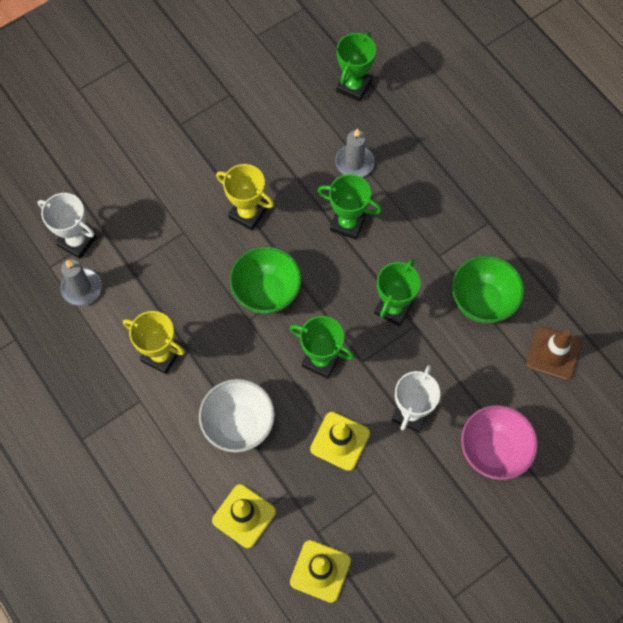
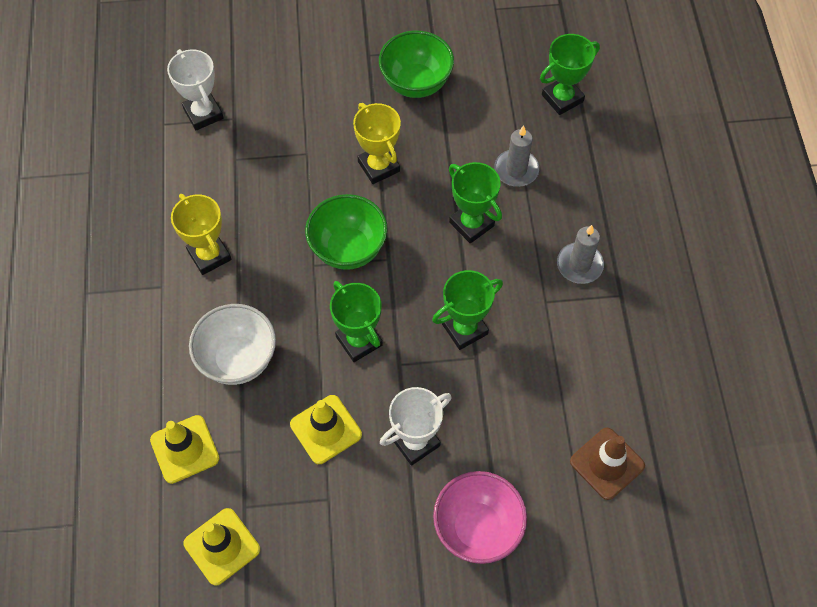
camera: 30 degrees right, 5 degrees down
grey candle [60,259,102,306] -> grey candle moved to [557,225,604,284]
green bowl [452,255,524,324] -> green bowl moved to [379,31,454,98]

